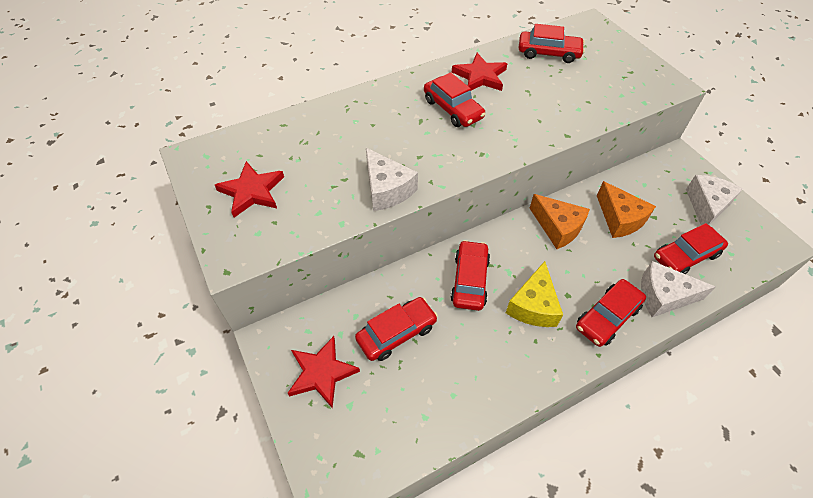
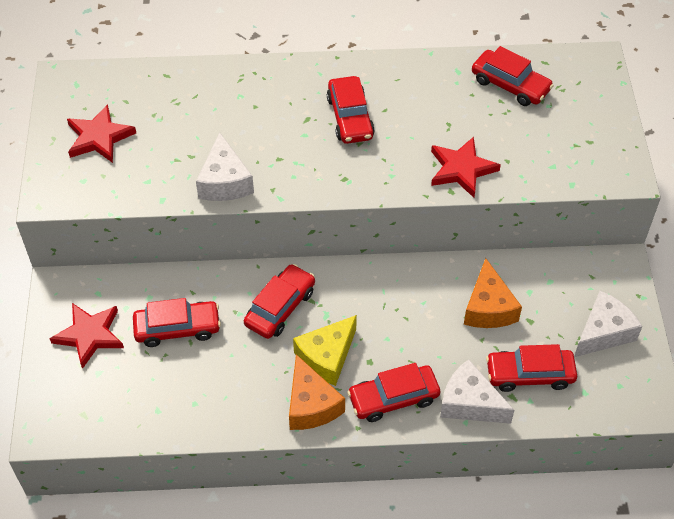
camera: 25 degrees right, 0 degrees up
red star [452,53,508,91] -> red star moved to [431,137,501,198]
orange cheese [530,194,590,249] -> orange cheese moved to [289,354,345,430]

